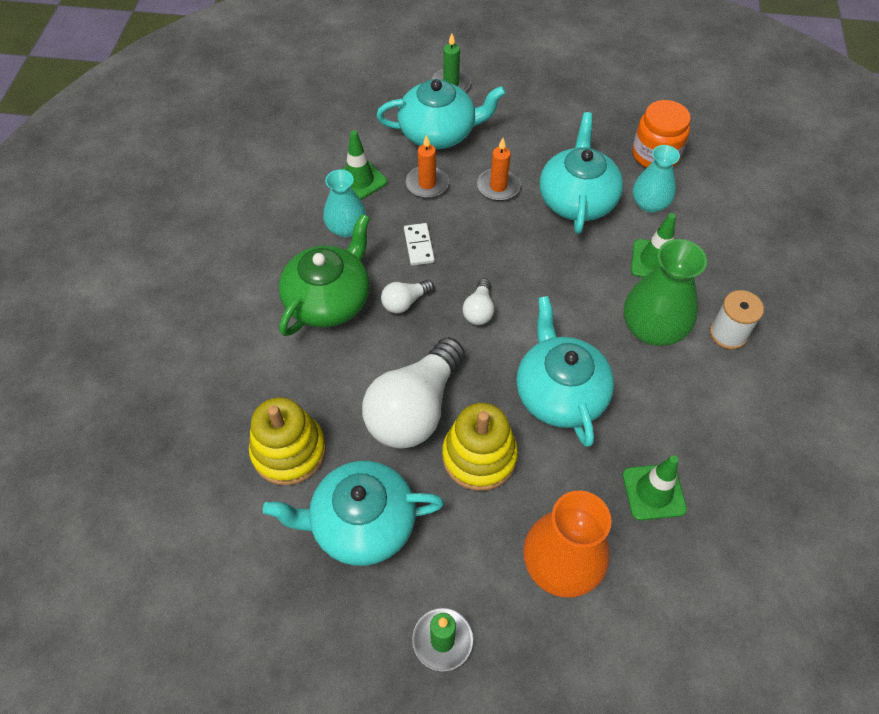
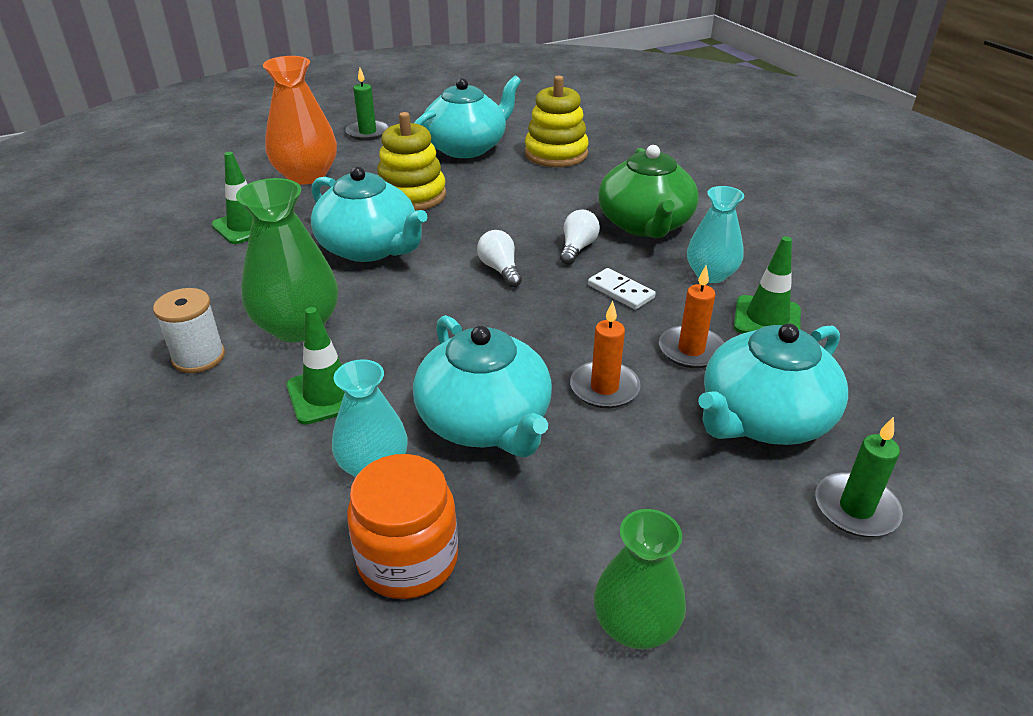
camera: 145 degrees right, 20 degrees down
white light bulb [362,337,465,449] -> none
none -> green vase [594,509,686,649]

